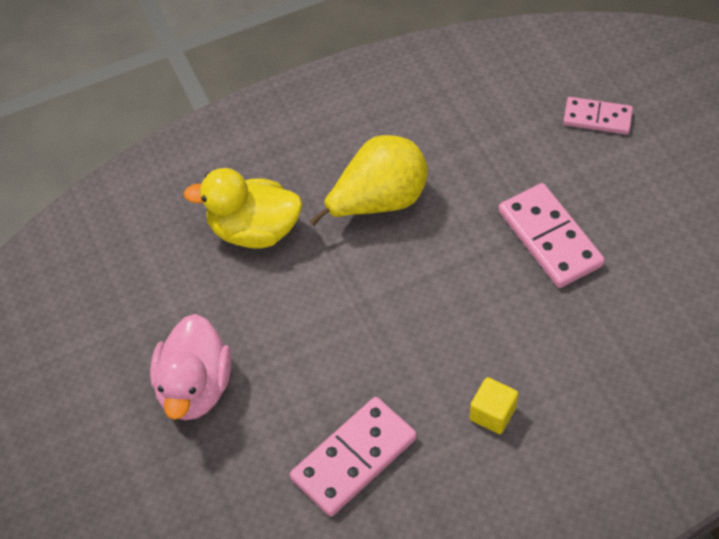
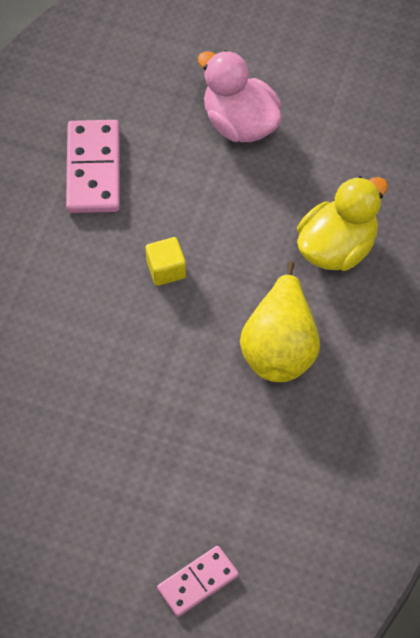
camera: 130 degrees right, 5 degrees up
yellow cube [469,377,518,434] -> yellow cube moved to [146,237,186,286]
pink domino [499,183,605,288] -> none

